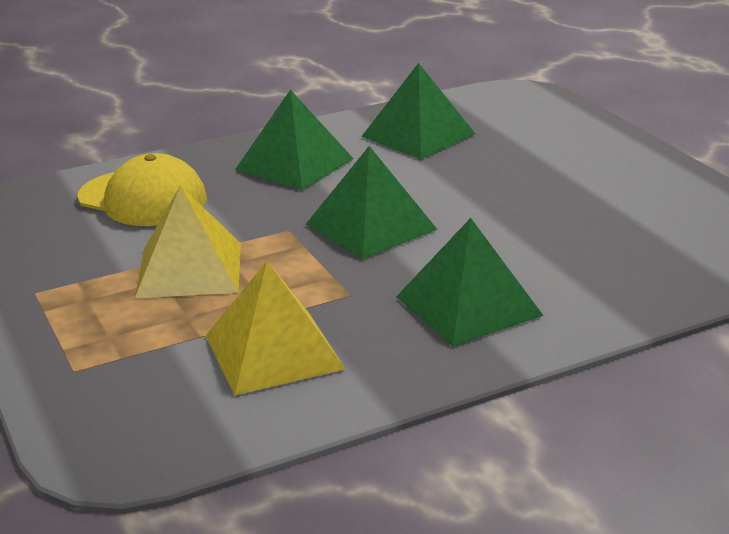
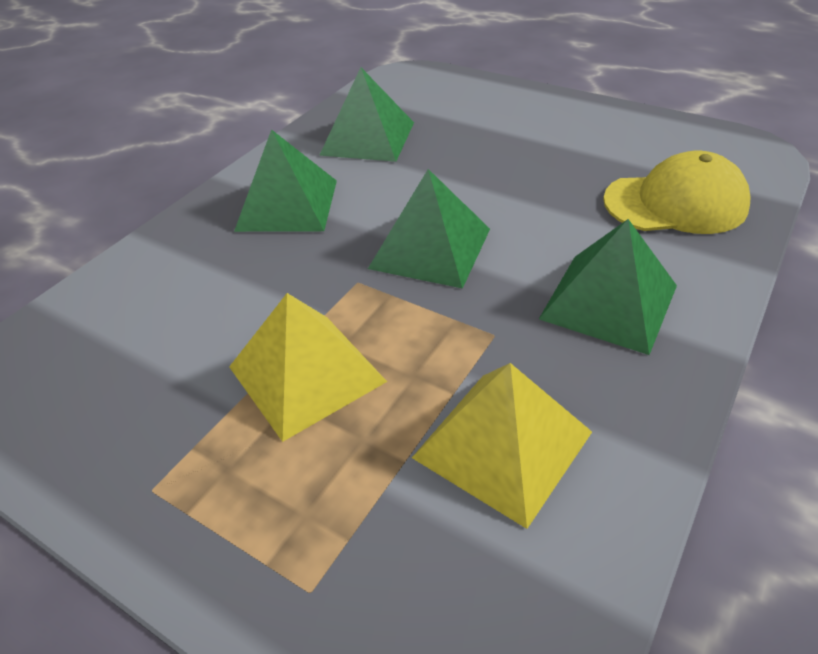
camera: 30 degrees left, 15 degrees up
yellow cap [78,153,207,226] -> yellow cap moved to [603,151,750,234]

